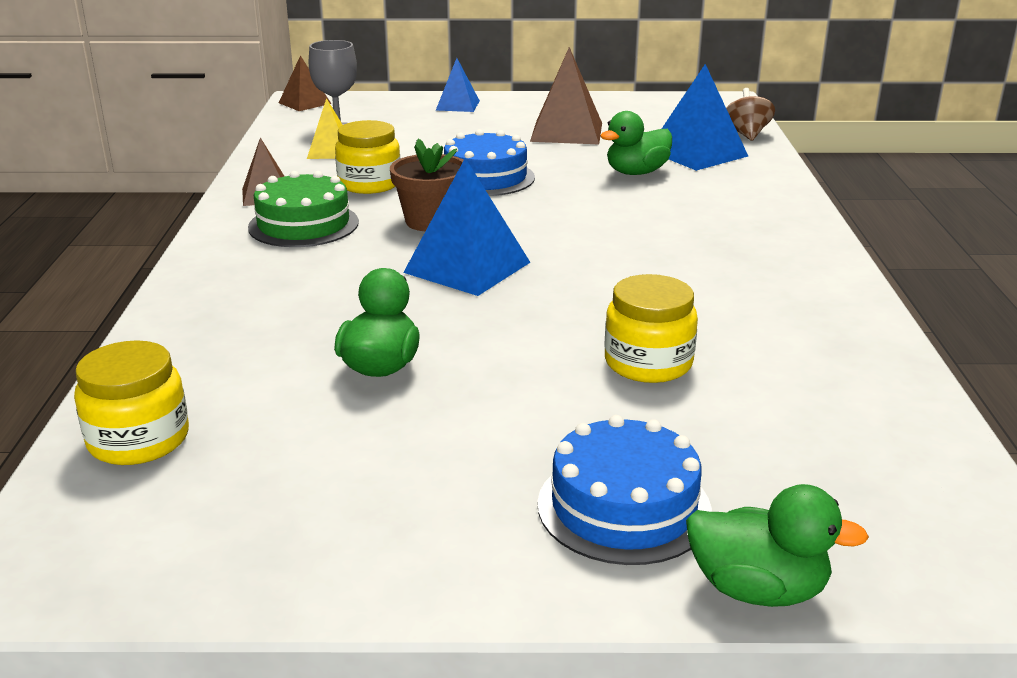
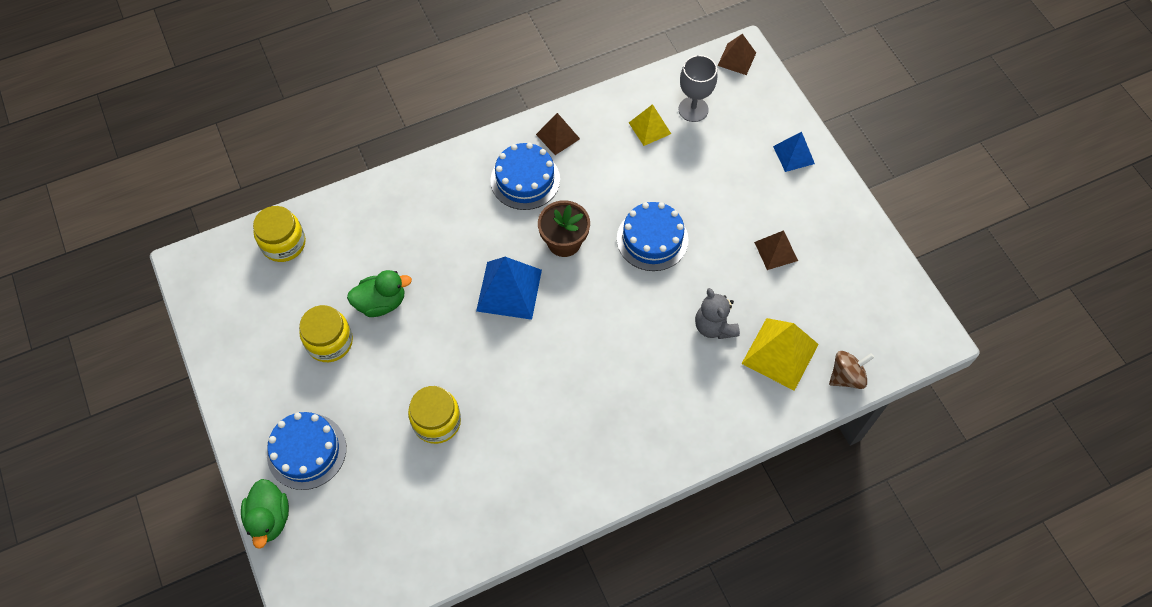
camera: 65 degrees right, 35 degrees up
green cake [248,171,359,247] -> blue cake [490,143,560,210]
yellow jar [335,120,400,194] -> yellow jar moved to [299,305,353,362]
brown pyramid [530,47,602,144] -> brown pyramid [754,230,798,270], size x0.61
green duck [600,111,672,175] -> grey teddy bear [695,288,740,339]
blue pyramid [662,64,748,171] -> yellow pyramid [742,318,819,391]

